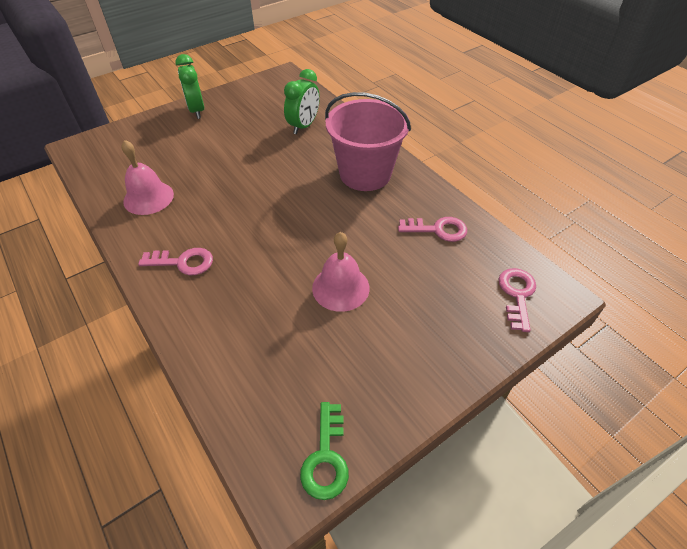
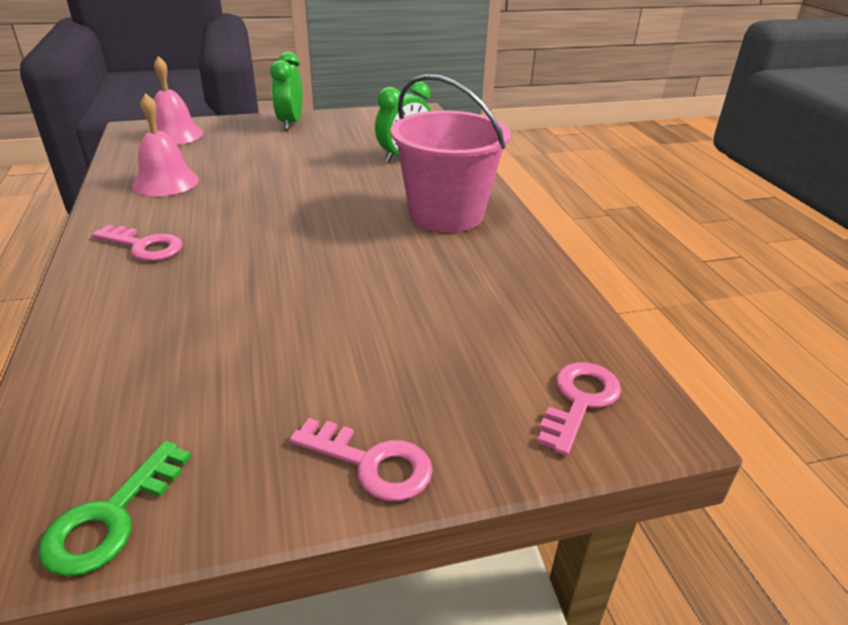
camera: 20 degrees right, 15 degrees down
pink bell [312,232,370,312] -> pink bell moved to [149,56,203,145]
pink key [398,217,467,242] -> pink key moved to [289,418,433,501]

